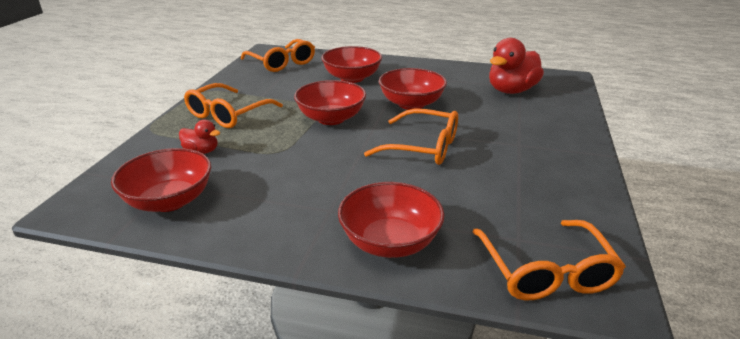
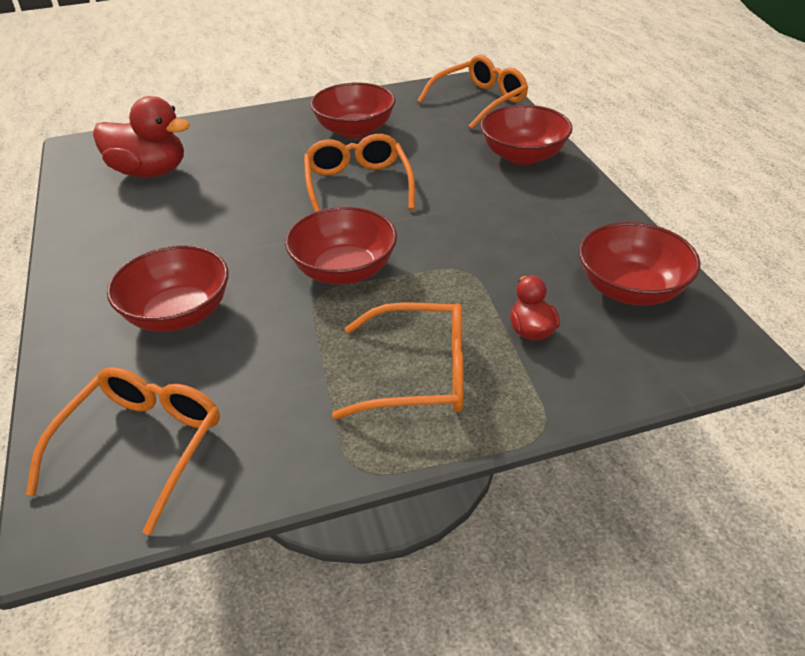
camera: 120 degrees left, 10 degrees up
red bowl [379,68,447,110] -> red bowl moved to [310,82,395,138]

